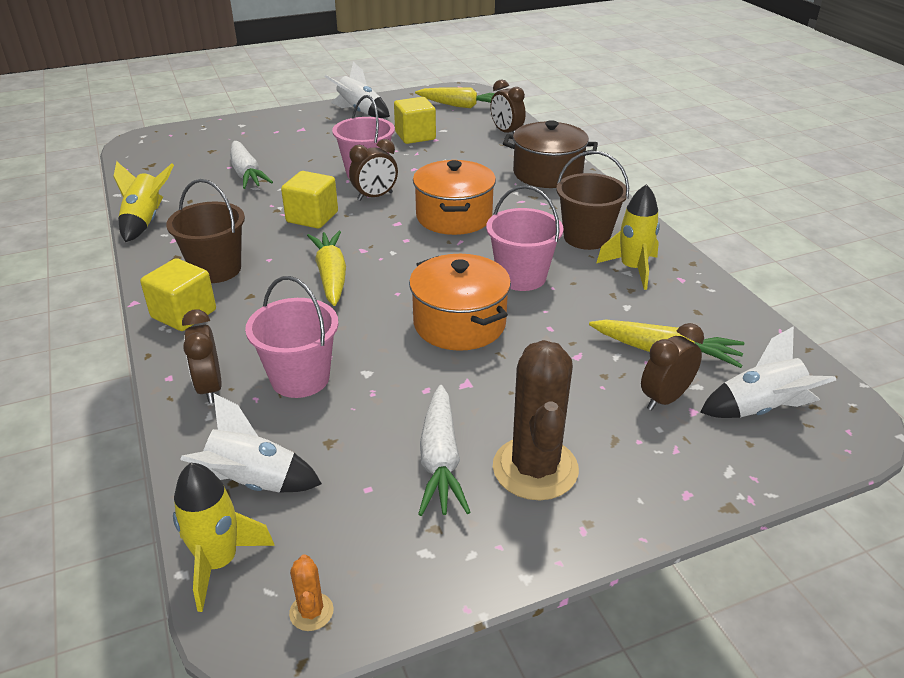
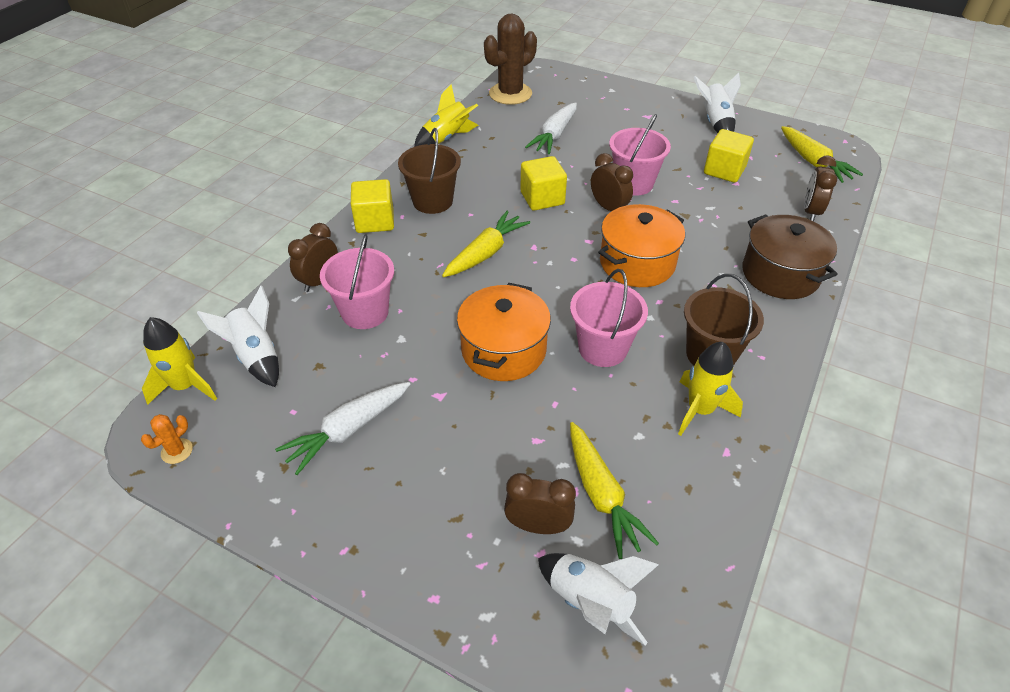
camera: 50 degrees right, 10 degrees up
brown clock [349,139,398,201] -> brown clock turned 150 degrees counterclockwise [591,153,633,211]
brown cactus [493,340,579,500] -> brown cactus moved to [484,13,537,105]

